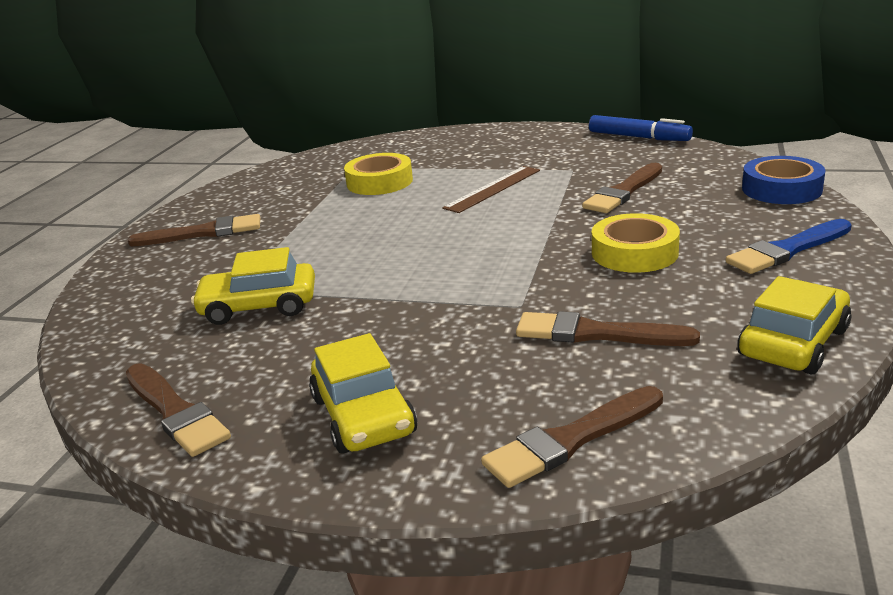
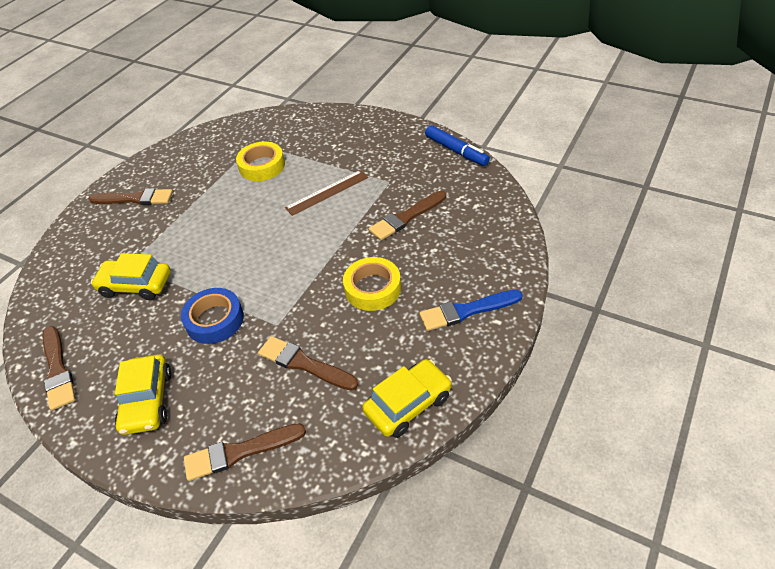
camera: 15 degrees right, 20 degrees up
blue tape [742,156,826,204] -> blue tape moved to [181,288,244,344]

